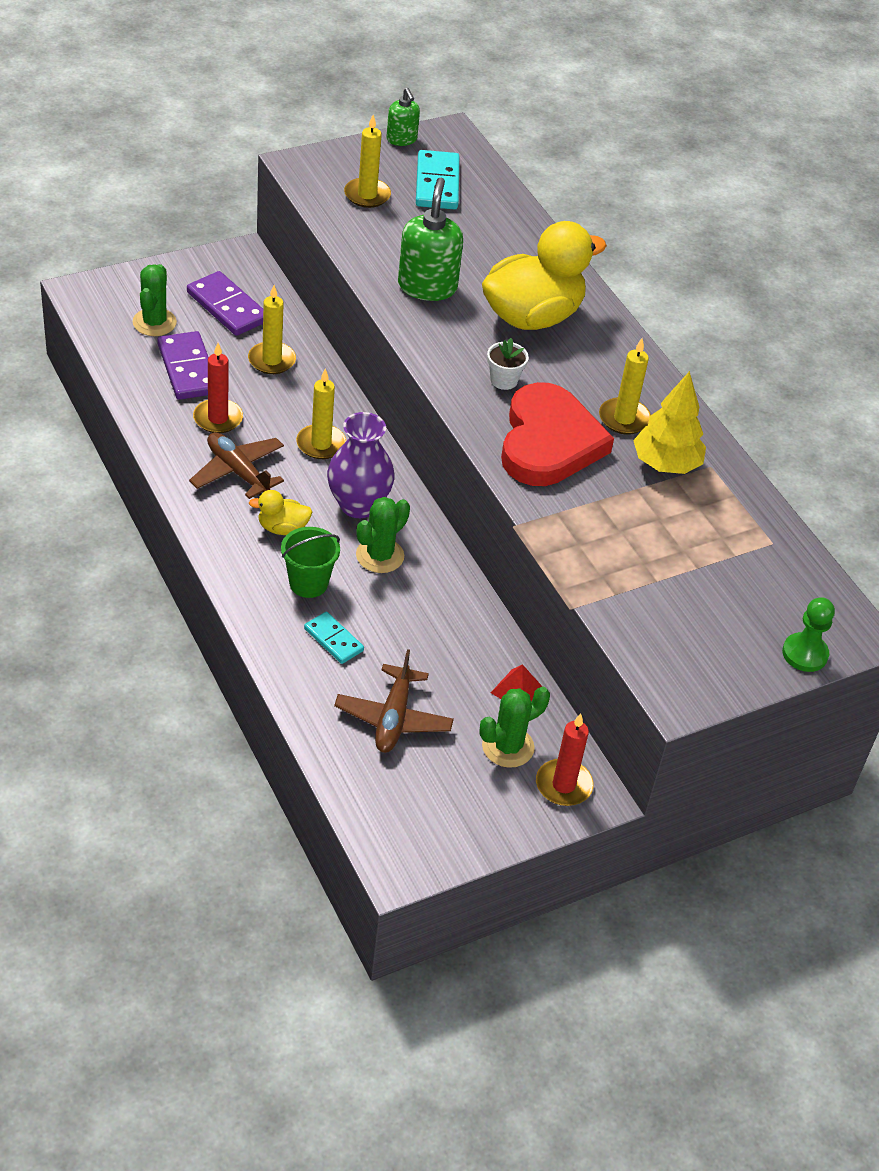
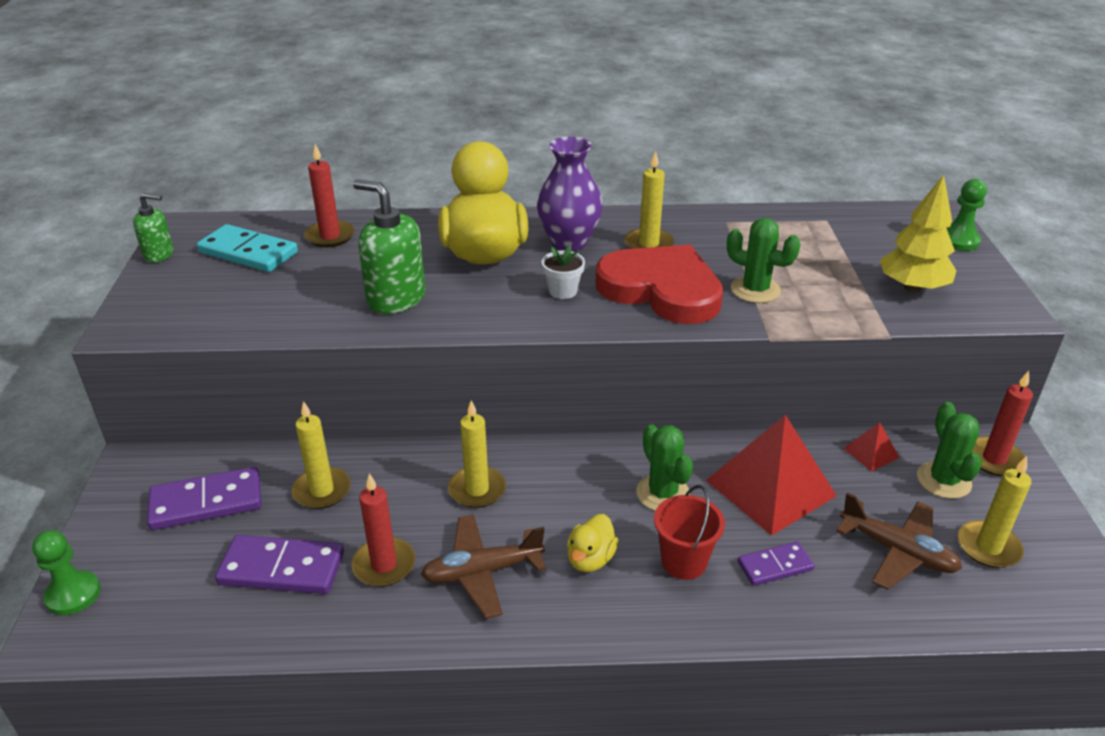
camera: 60 degrees left, 10 degrees down
green cactus [132,264,177,336] -> green cactus moved to [727,218,801,303]
green bucket [281,527,340,598] -> red bucket [654,485,725,580]
turquoise domino [304,612,364,664] -> purple domino [738,541,815,586]
purple vase [327,412,395,518] -> purple vase moved to [537,136,603,251]
yellow candle [344,115,391,208] -> yellow candle moved to [958,456,1032,568]
yellow tree [633,371,706,474] -> yellow tree moved to [880,175,957,292]
none -> green pawn [32,530,101,616]
none -> red candle [304,144,355,247]
none -> red pyramid [706,415,837,536]

